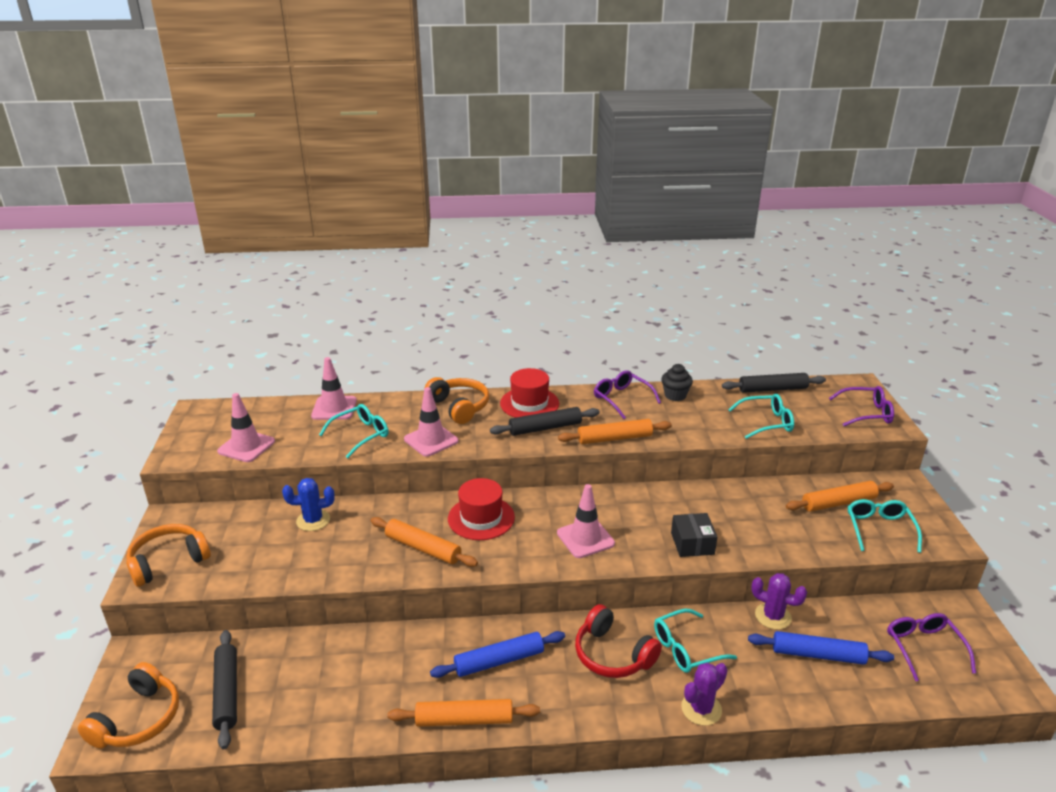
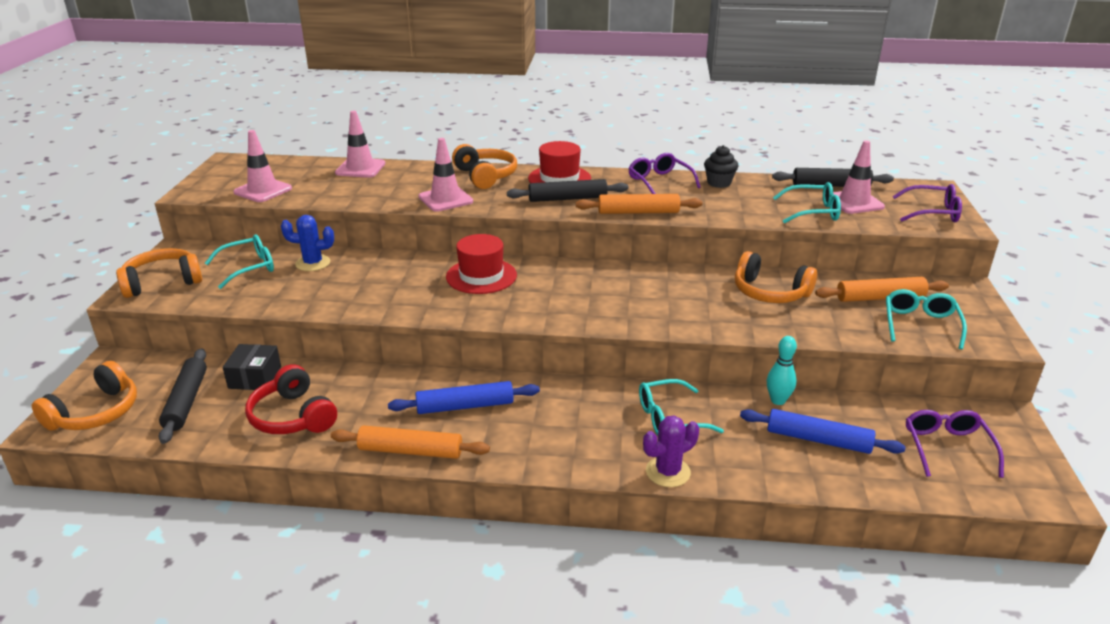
camera: 10 degrees right, 0 degrees up
turquoise glasses [319,404,389,458] -> turquoise glasses moved to [205,234,274,289]
orange rolling pin [370,517,478,567] -> none
pink traffic cone [557,484,615,558] -> pink traffic cone moved to [833,140,885,214]
red headphones [575,604,662,678] -> red headphones moved to [245,364,337,434]
black box [671,513,717,557] -> black box moved to [223,344,281,390]
purple cactus [751,573,807,630] -> turquoise bowling pin [767,336,797,405]
none -> orange headphones [735,251,817,303]

